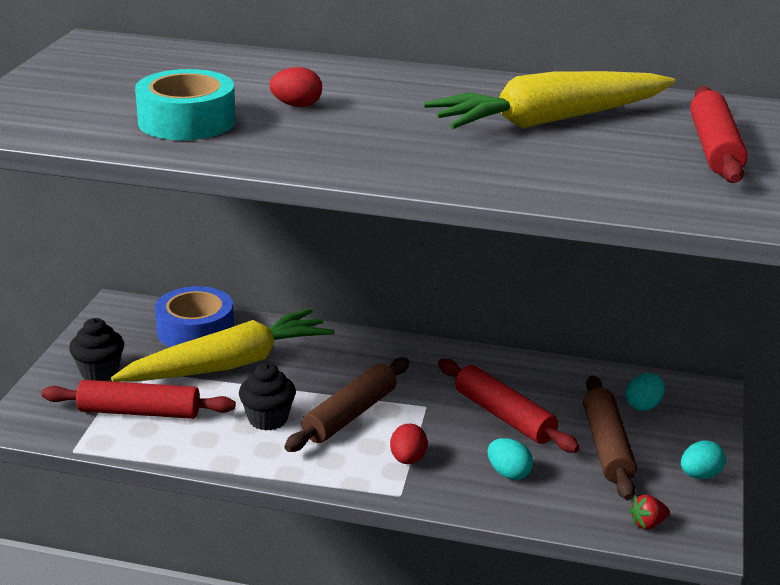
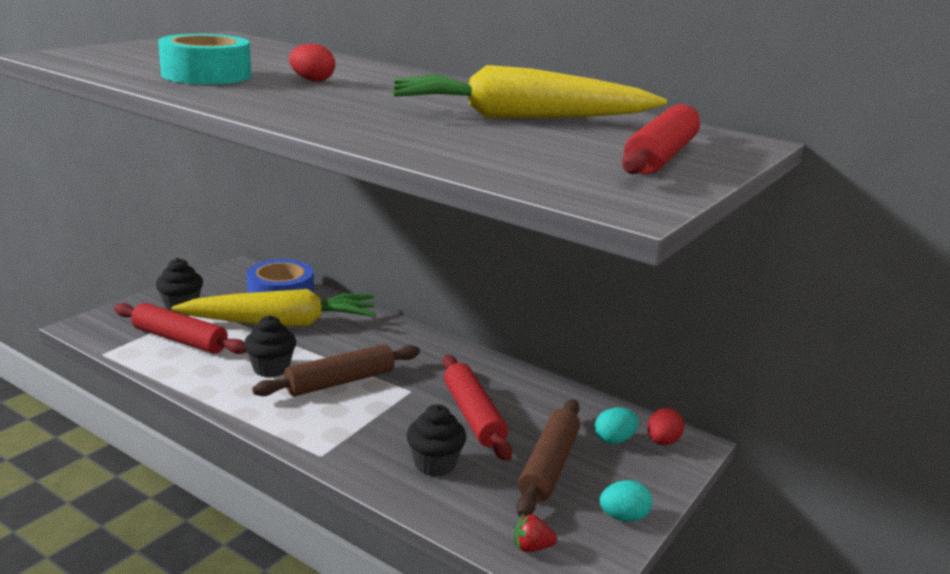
camera: 20 degrees right, 5 degrees down
red egg [390,424,428,464] -> red egg moved to [647,408,684,445]
turquoise egg [488,438,533,480] -> black cupcake [406,404,466,477]

